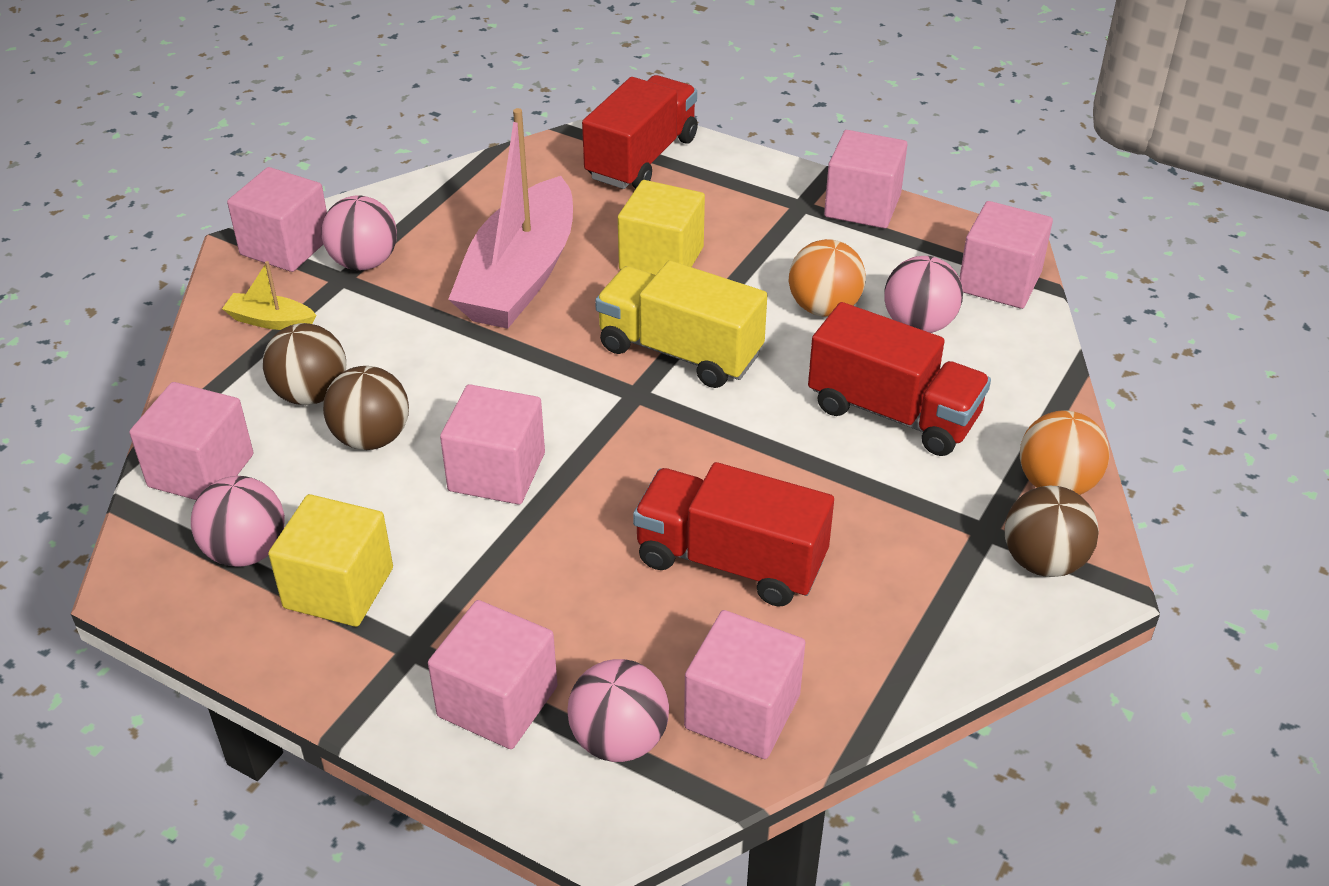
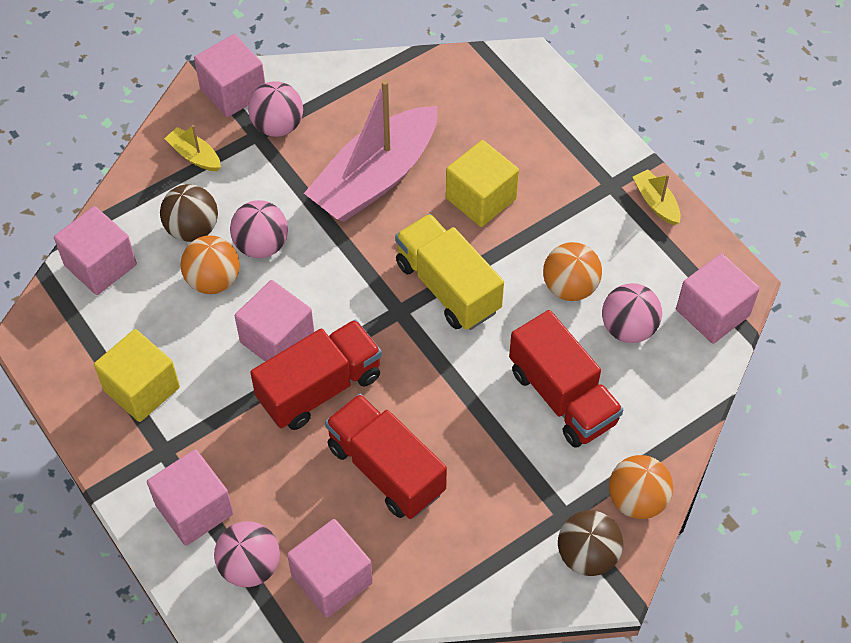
camera: 25 degrees right, 15 degrees up
pink ball [191,476,285,567] -> pink ball moved to [230,200,288,258]
brown ball [323,366,409,450] -> orange ball [180,235,240,294]
red truck [582,75,698,189] -> red truck moved to [250,320,382,430]
pink cube [824,130,907,228] -> yellow boat [633,170,681,225]

